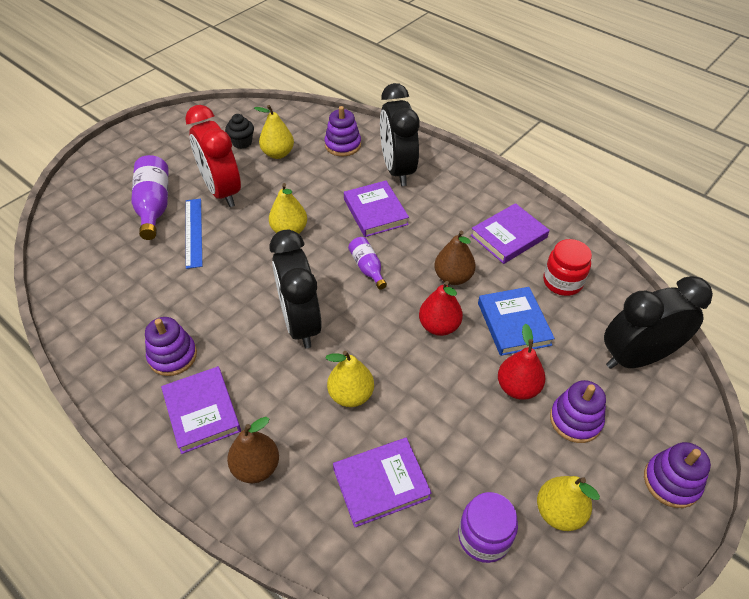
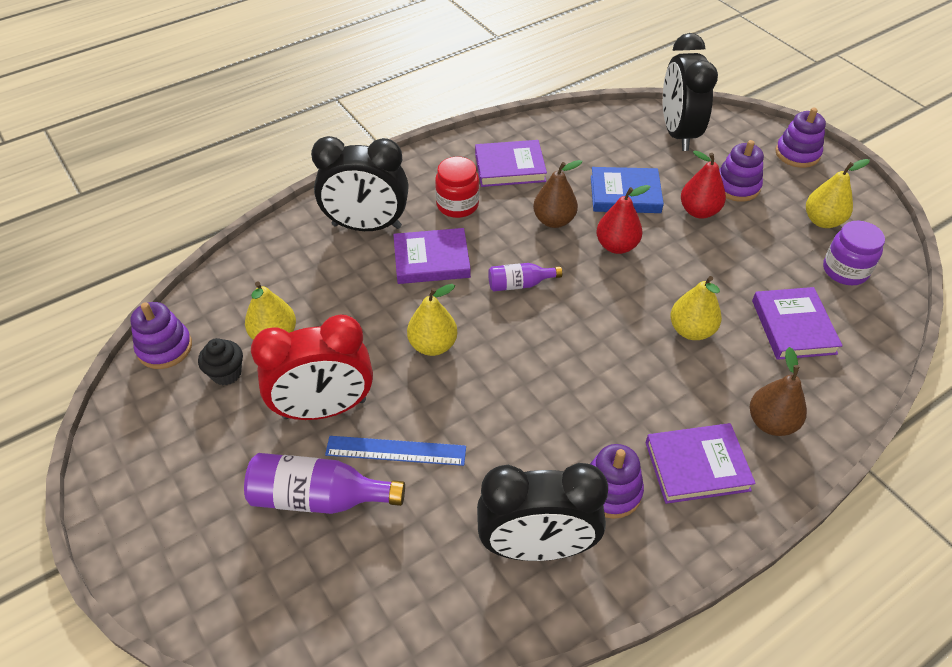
camera: 75 degrees left, 0 degrees up
black clock [270,230,322,348] -> black clock moved to [477,463,608,561]
purple stacking toy [324,106,361,156] -> purple stacking toy moved to [130,302,192,369]
purple book [471,203,549,264] -> purple book turned 75 degrees counterclockwise [475,140,547,187]
red jar [543,239,592,296] -> red jar moved to [435,157,479,218]

